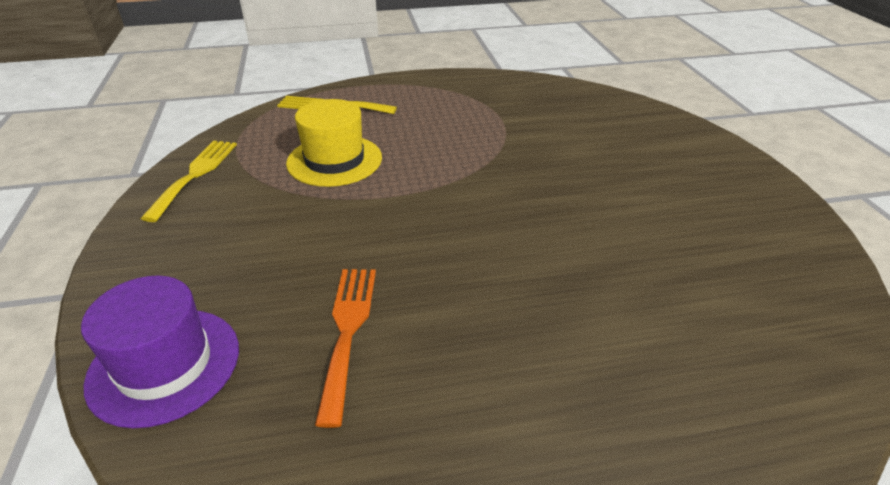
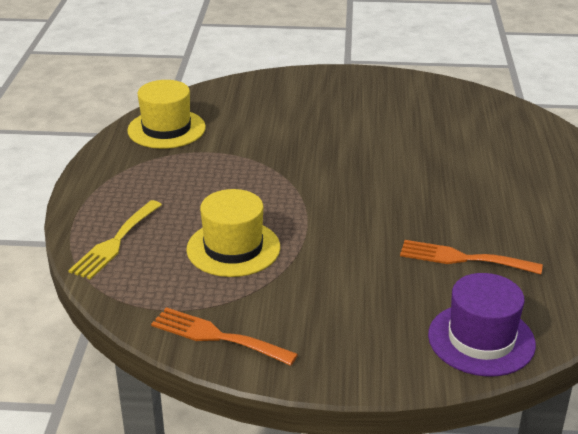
camera: 75 degrees left, 5 degrees down
yellow fork [141,141,237,222] -> orange fork [151,307,298,366]
none -> yellow hat [127,80,206,149]

